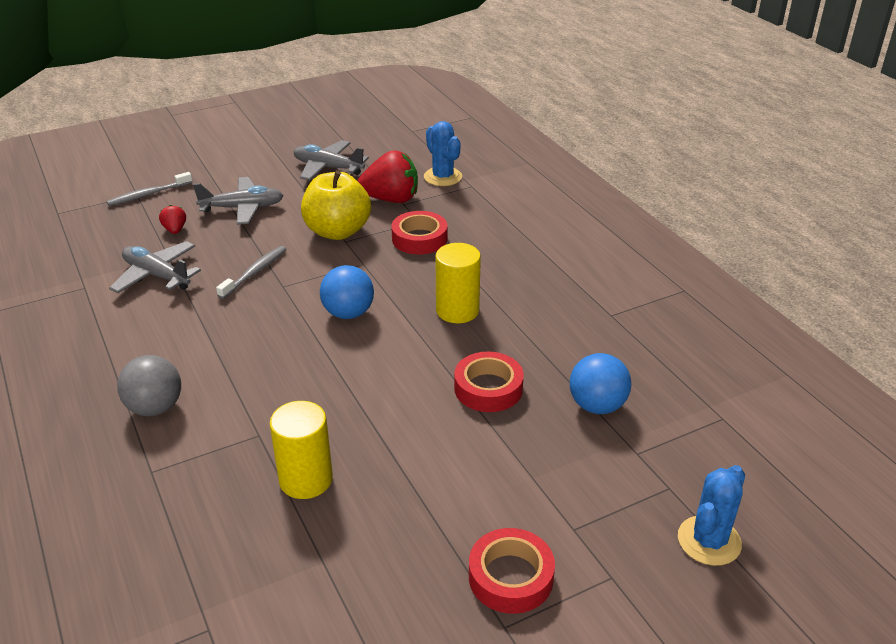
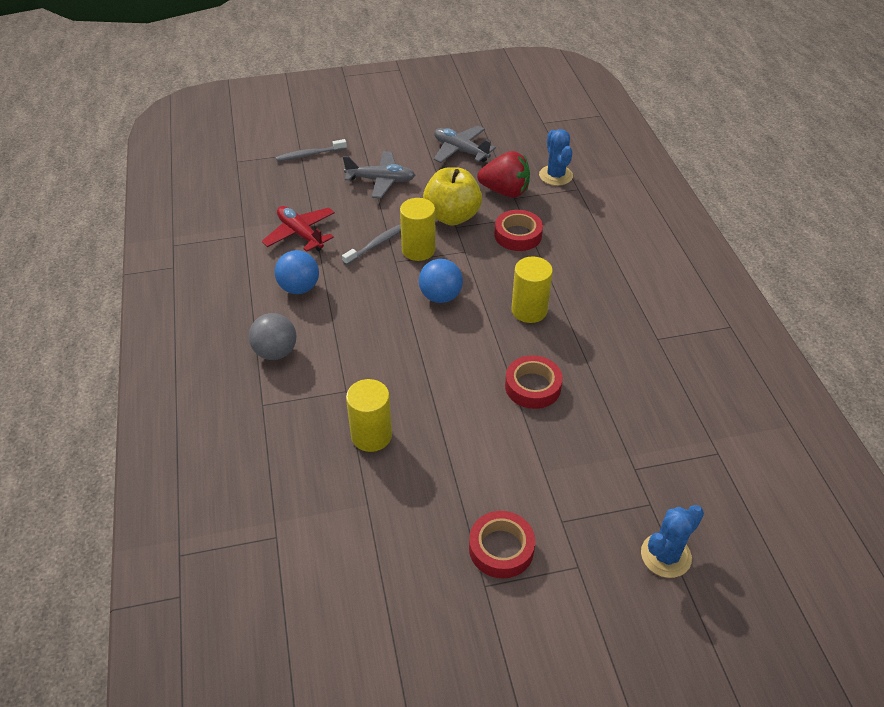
camera: 15 degrees right, 10 degrees up
grey plane [109,241,201,293] -> red plane [262,206,335,252]
red strawberry [159,205,186,234] -> none
blue ball [570,353,631,414] -> blue ball moved to [275,250,319,294]
none -> yellow cylinder [400,198,436,261]

